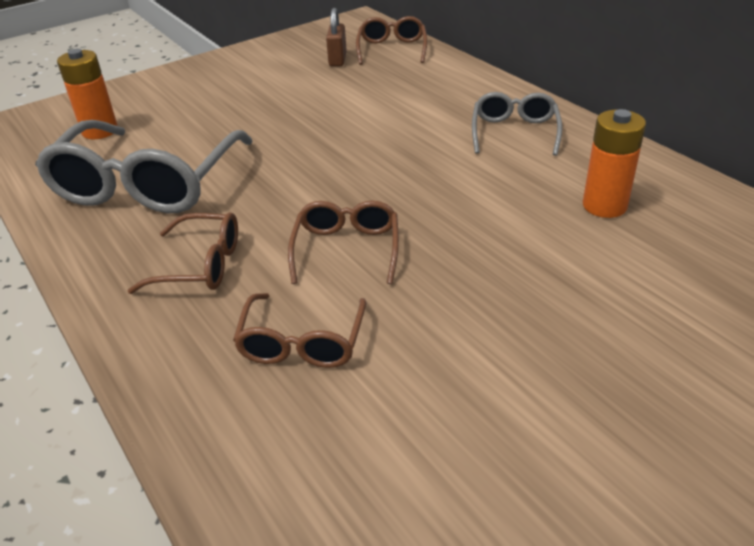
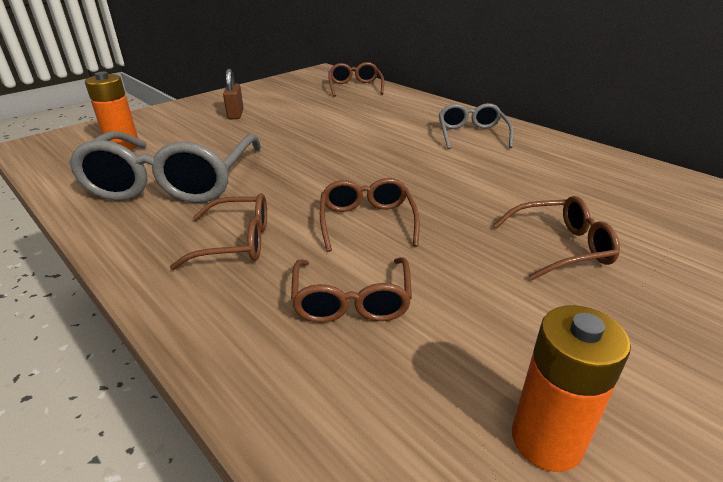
camera: 10 degrees left, 5 degrees down
brown padlock [326,8,347,67] -> brown padlock moved to [223,69,244,119]
orange battery [583,109,646,218] -> orange battery moved to [512,305,631,472]
none -> brown glasses [493,196,620,280]

